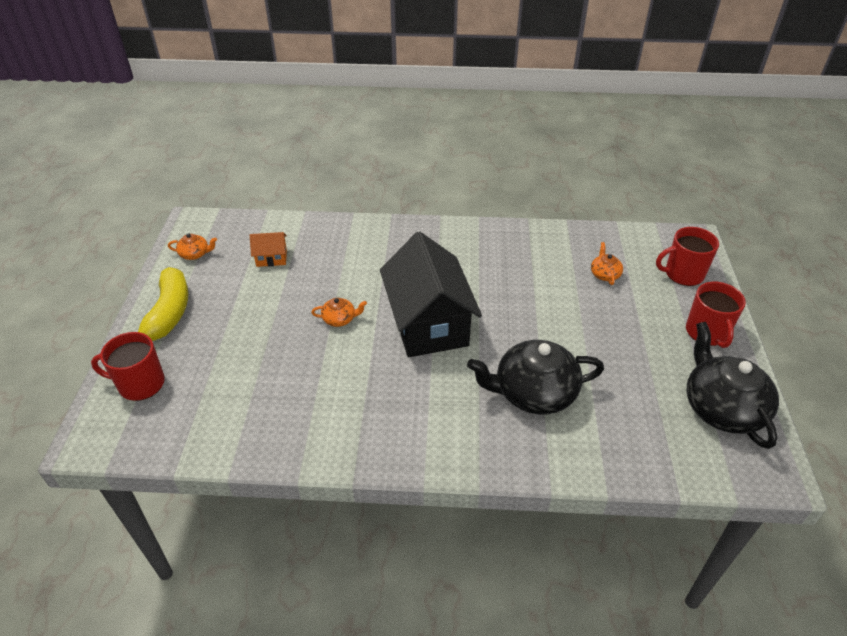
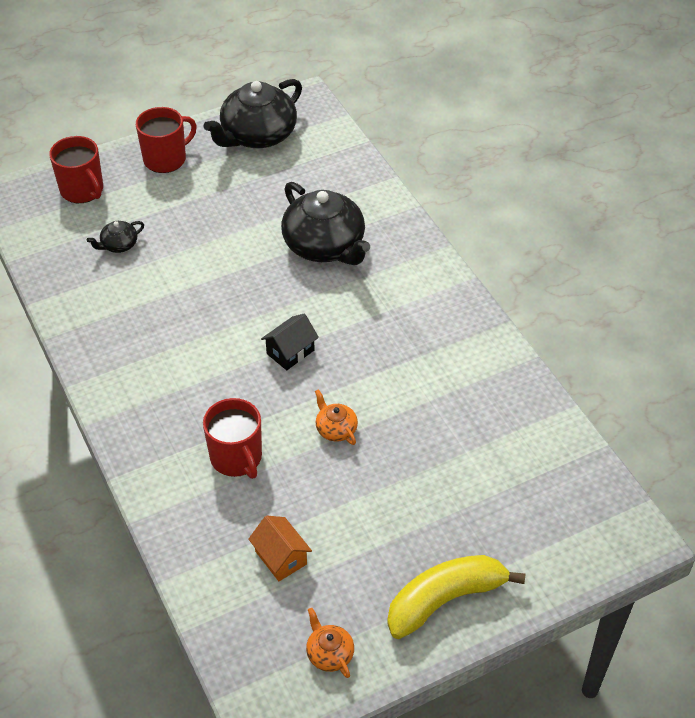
camera: 120 degrees left, 5 degrees up
red mug [91,332,165,401] -> red mug moved to [203,398,262,479]
black house [380,232,482,357] -> black house [261,314,319,370], size x0.41
orange teapot [591,242,623,285] -> black teapot [87,221,144,253]

